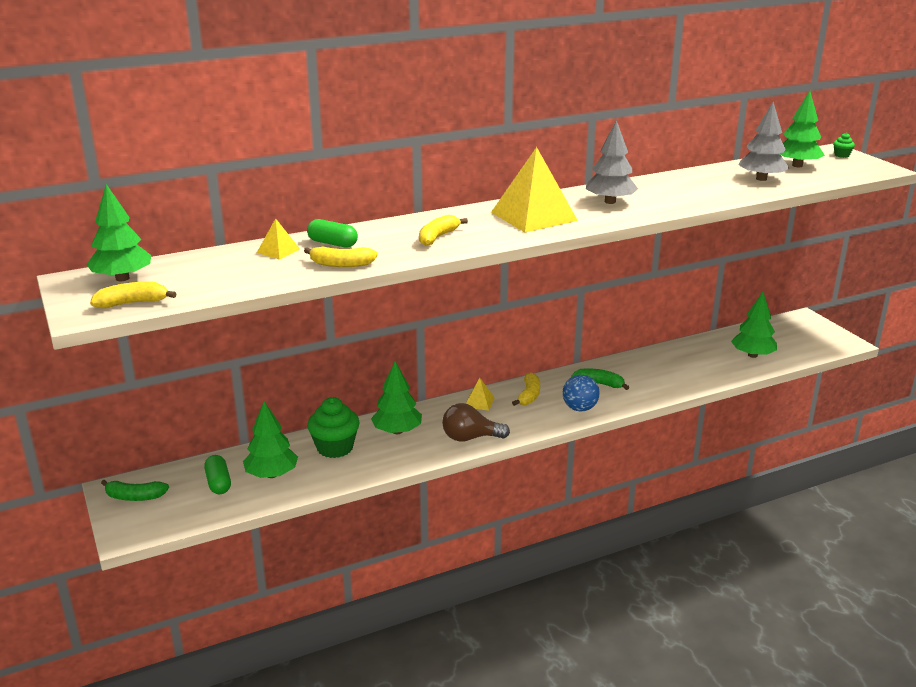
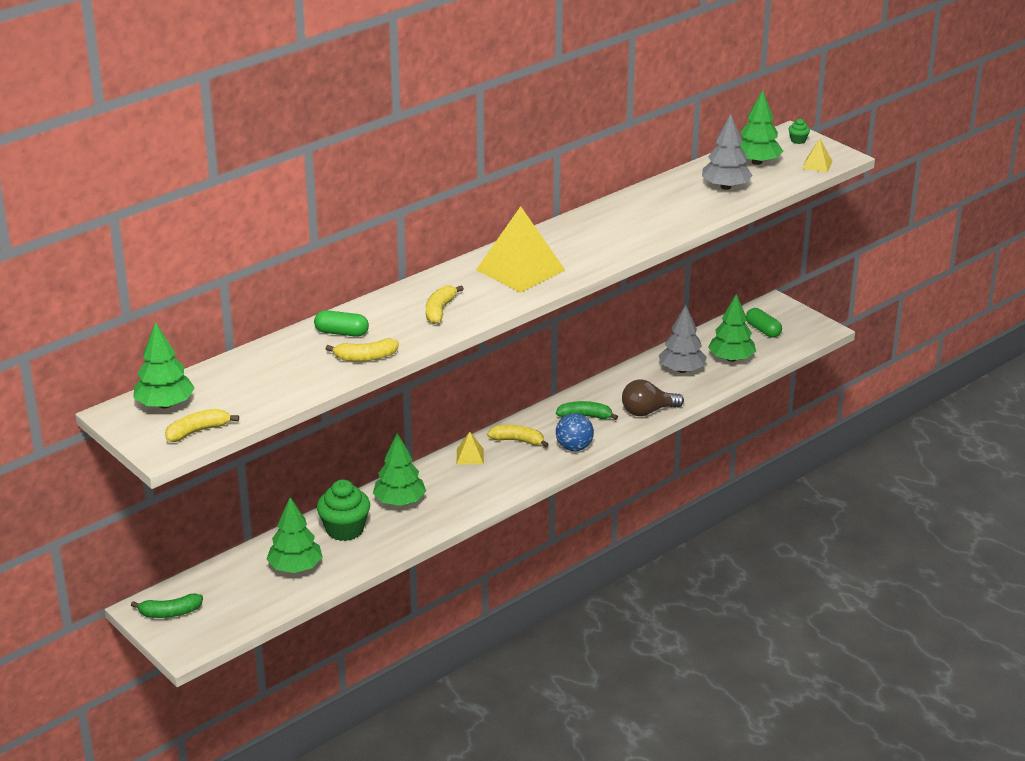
camera: 15 degrees left, 5 degrees up
green capsule [204,455,231,494] -> green capsule moved to [746,308,782,338]
yellow pyramid [257,218,300,260] -> yellow pyramid moved to [802,139,833,173]
brown light bulb [442,403,510,442] -> brown light bulb moved to [622,380,684,416]
yellow banana [512,372,540,406] -> yellow banana turned 75 degrees counterclockwise [487,425,549,447]
grey tree [586,120,638,204] -> grey tree moved to [659,305,707,373]

